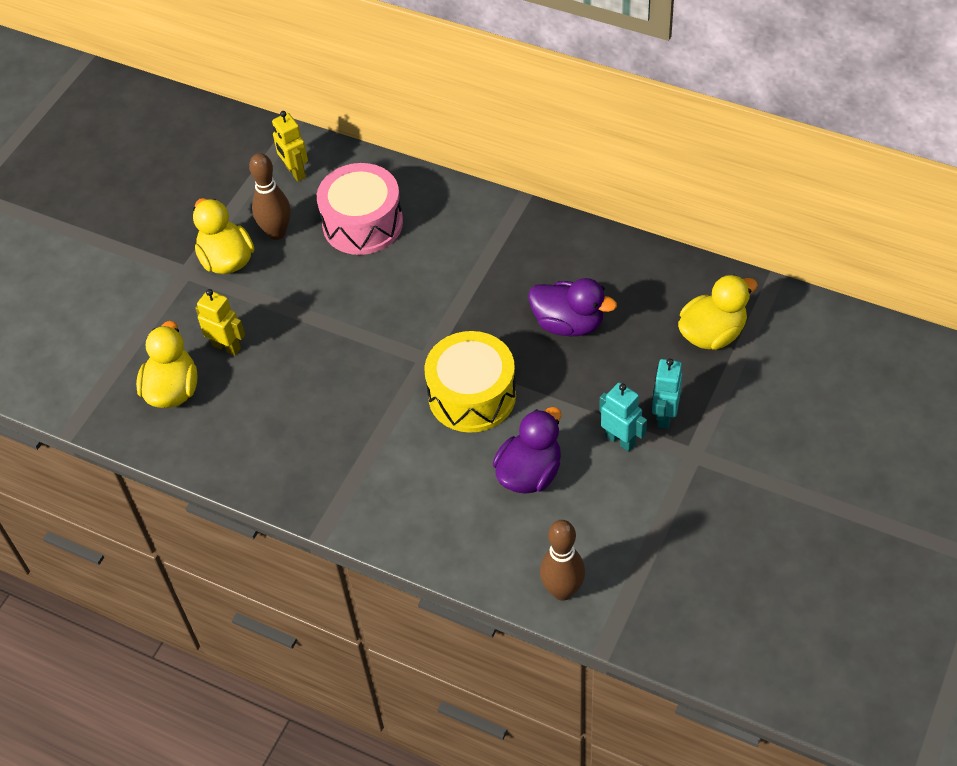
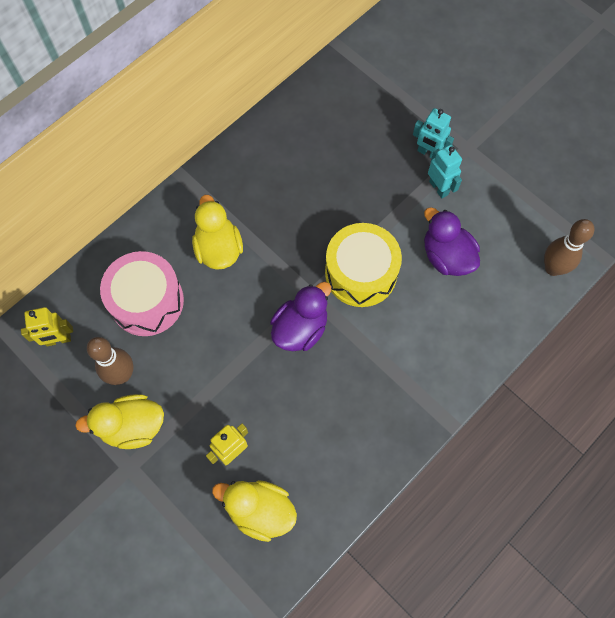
camera: 75 degrees left, 15 degrees up
purple duck [528,278,617,336] -> purple duck moved to [270,282,331,351]
turquoise robot [599,382,647,452] -> turquoise robot turned 90 degrees clockwise [428,145,462,198]
yellow duck [678,275,758,350] -> yellow duck moved to [192,195,243,270]

